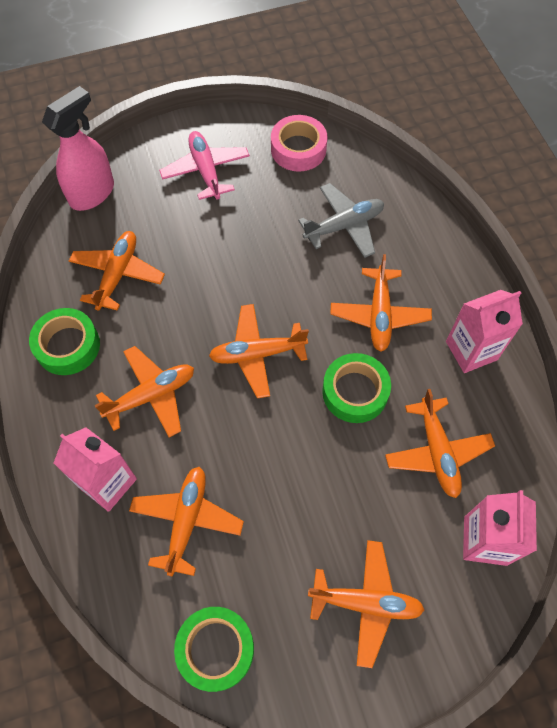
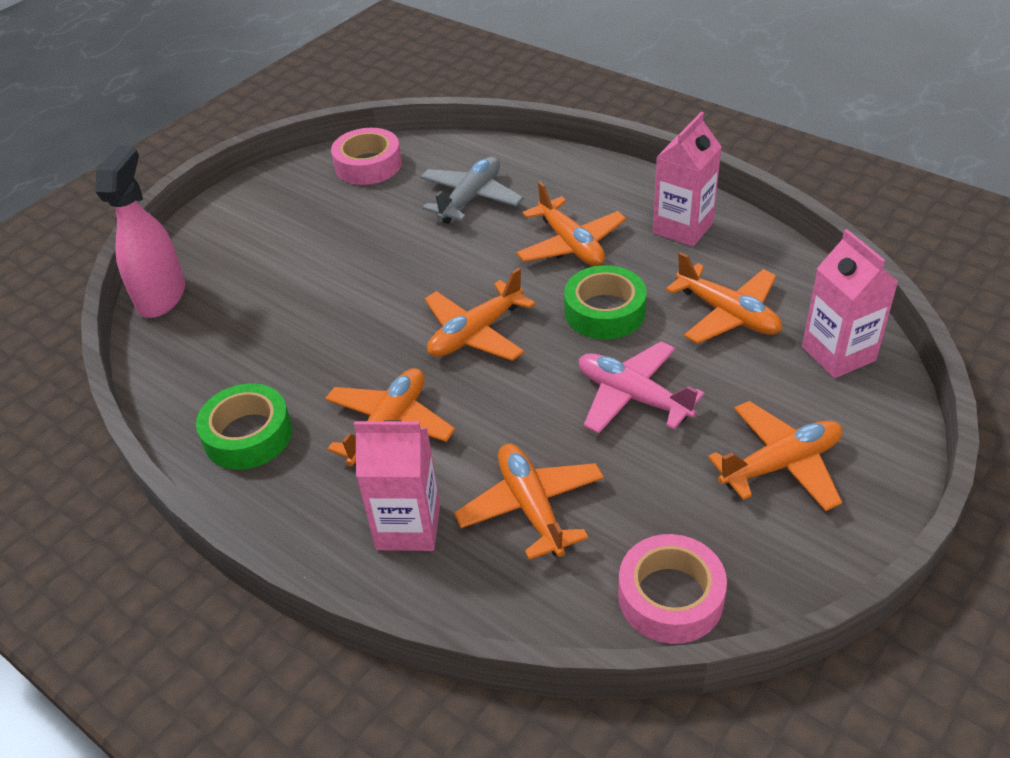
camera: 30 degrees left, 20 degrees down
orange plane [69,231,165,311] -> none
pink plane [159,131,250,200] -> pink plane moved to [579,341,704,433]
green tape [174,607,254,692] -> pink tape [618,534,727,644]

